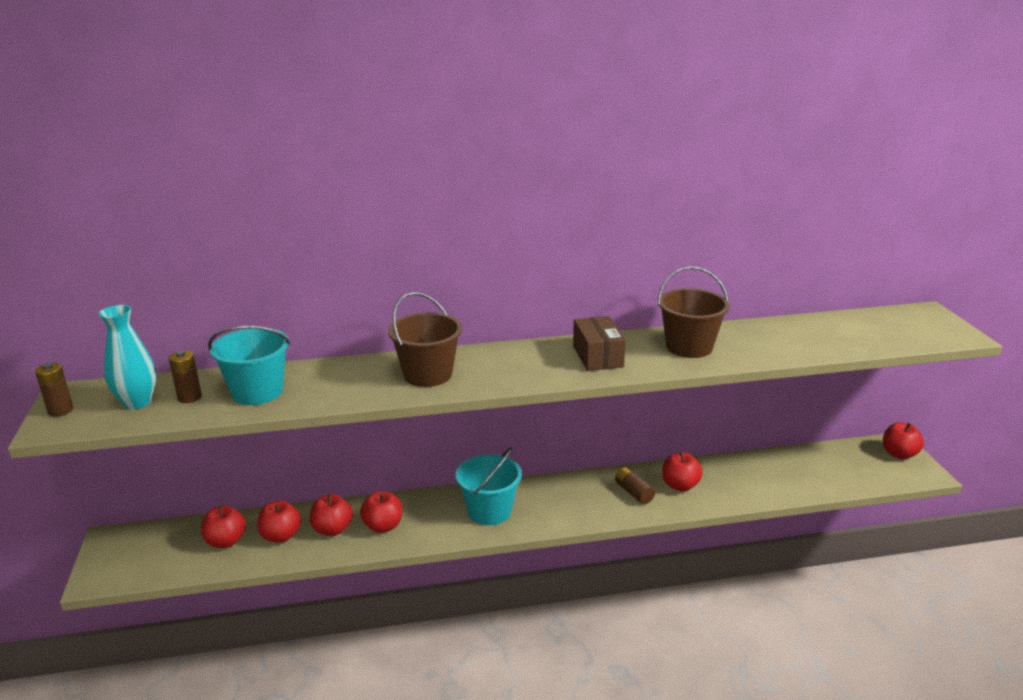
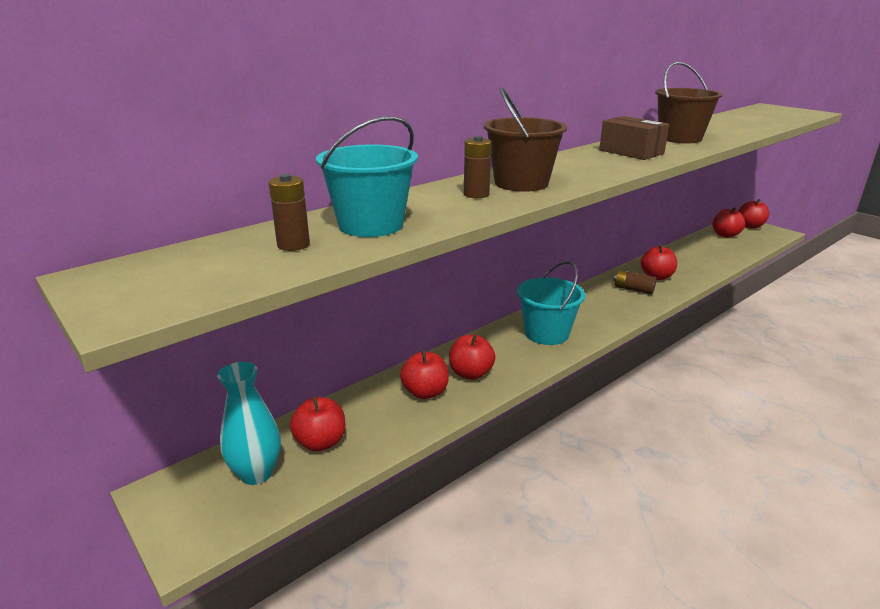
camera: 30 degrees left, 0 degrees up
brown battery [35,362,73,417] -> brown battery moved to [464,136,492,198]
turquoise vase [99,305,156,409] -> turquoise vase moved to [217,362,281,485]
red apple [257,500,301,543] -> red apple moved to [713,207,745,238]

